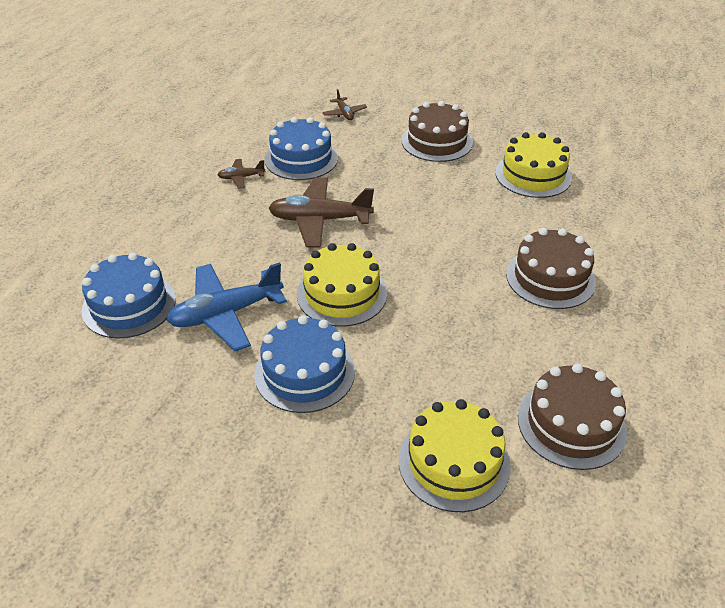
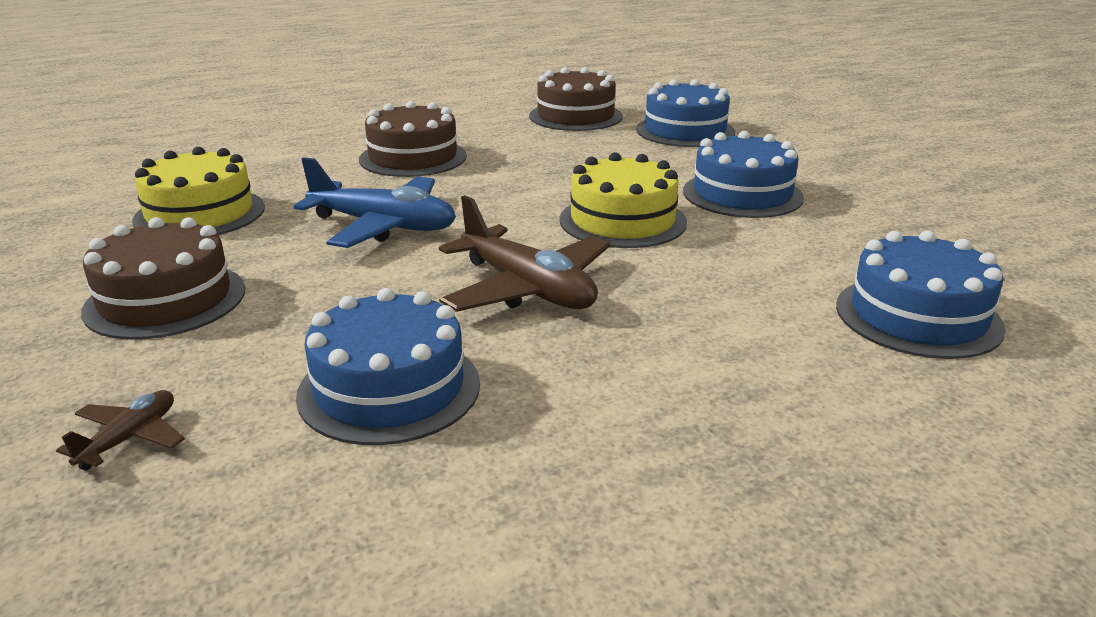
camera: 135 degrees left, 15 degrees down
blue plane [166,262,287,351] -> blue plane moved to [294,157,456,248]
brown plane [218,159,265,189] -> none
yellow cake [399,399,511,512] -> blue cake [636,79,735,147]

